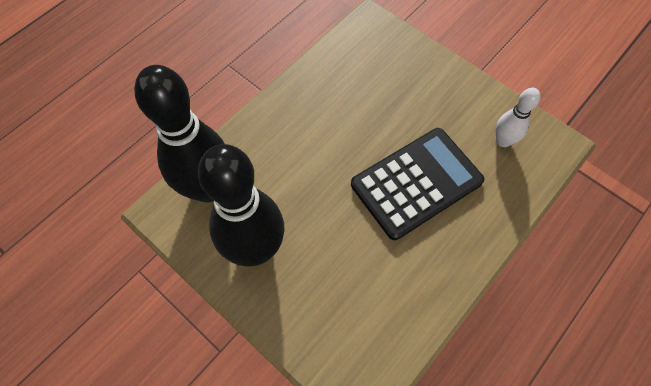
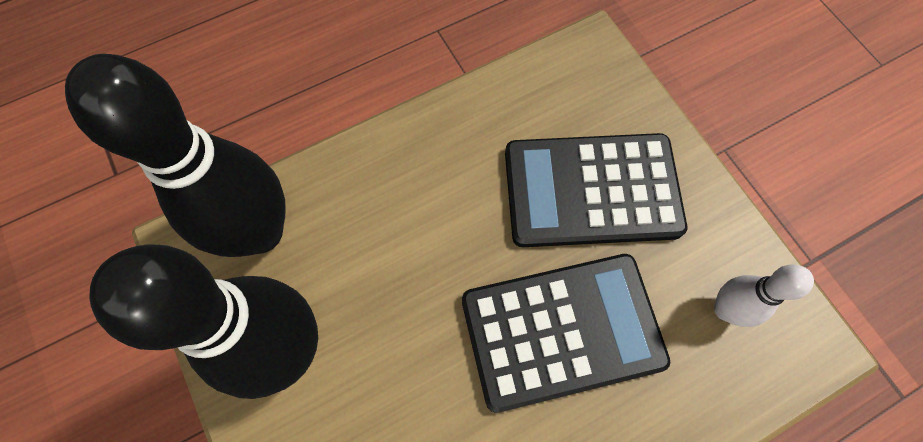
camera: 20 degrees right, 5 degrees up
none -> black calculator [505,133,687,247]

